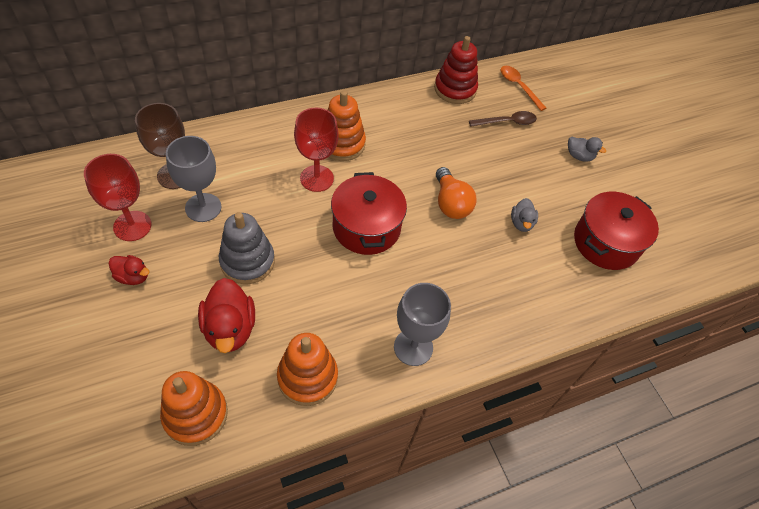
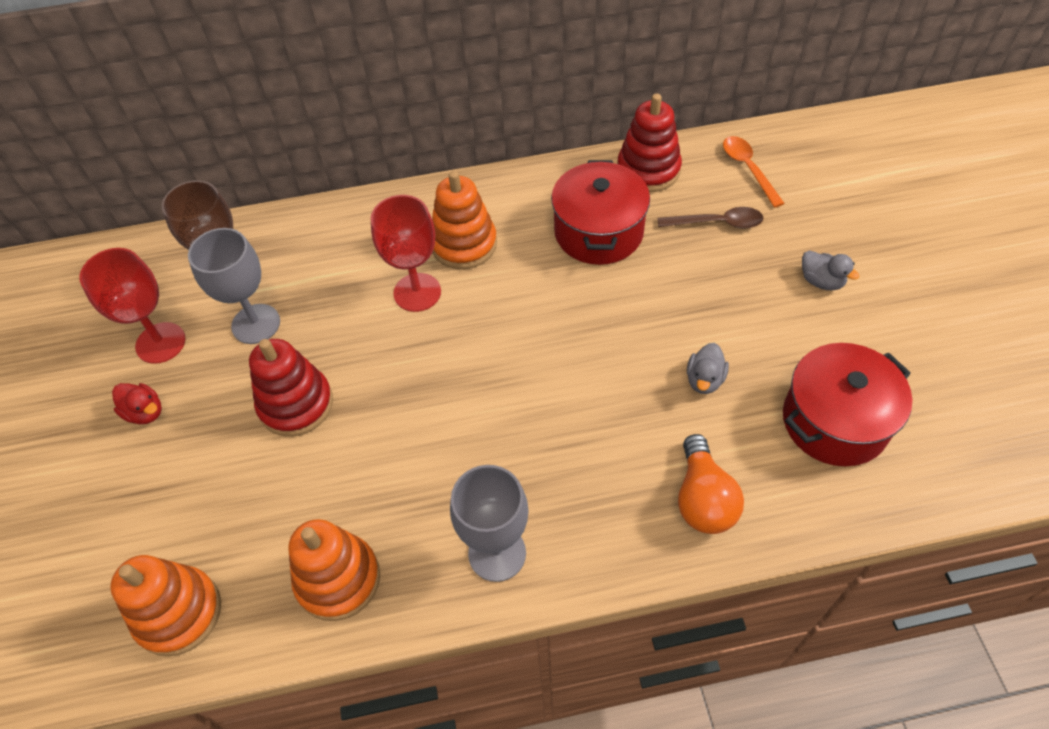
camera: 20 degrees right, 0 degrees up
red duck [198,278,255,353] -> none
grey stacking toy [219,212,275,284] -> red stacking toy [249,339,333,437]
red pot [331,172,407,255] -> red pot moved to [551,160,650,265]
orange light bulb [436,167,476,219] -> orange light bulb moved to [678,434,744,534]

